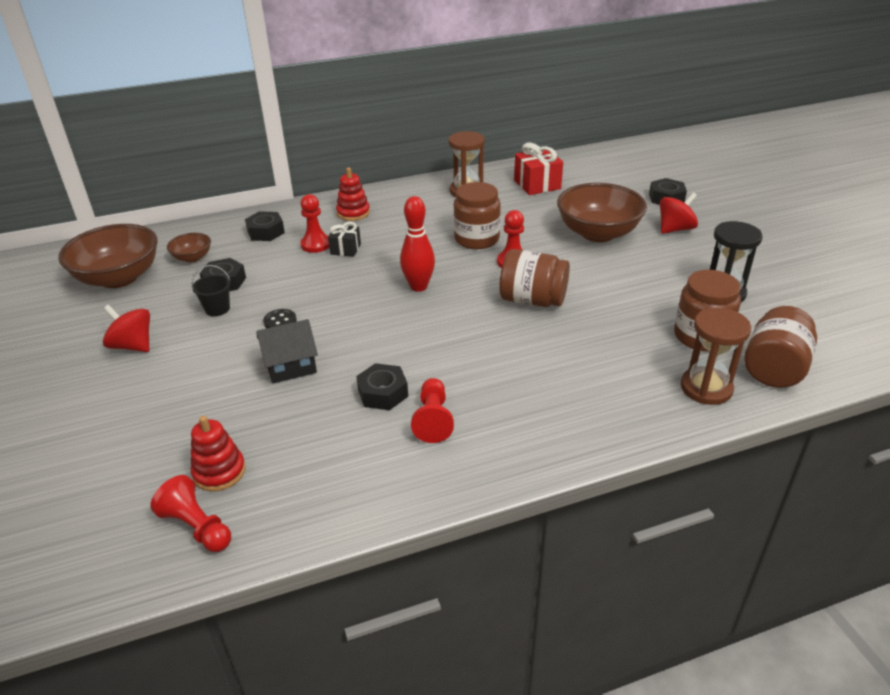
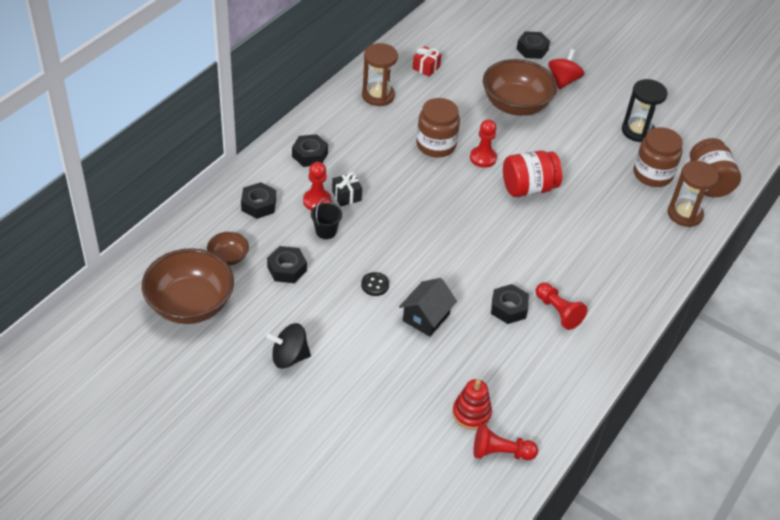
camera: 40 degrees left, 10 degrees up
red spinning top [103,305,150,352] -> black spinning top [267,323,311,368]
black bucket [191,265,230,316] -> black bucket moved to [311,198,342,239]
red stacking toy [336,167,370,221] -> black nut [292,134,328,167]
red bowling pin [400,196,435,292] -> none
brown jar [499,249,570,307] -> red jar [503,151,562,197]
red gift [514,143,563,195] -> red gift [413,46,442,77], size x0.61

